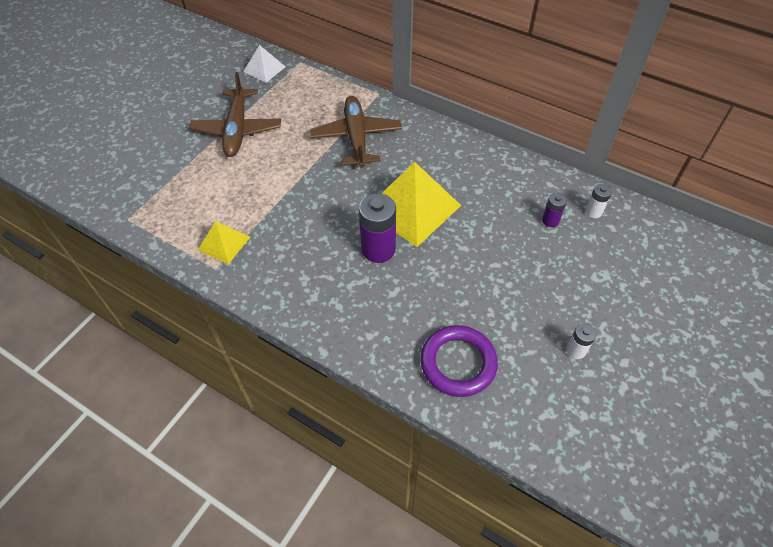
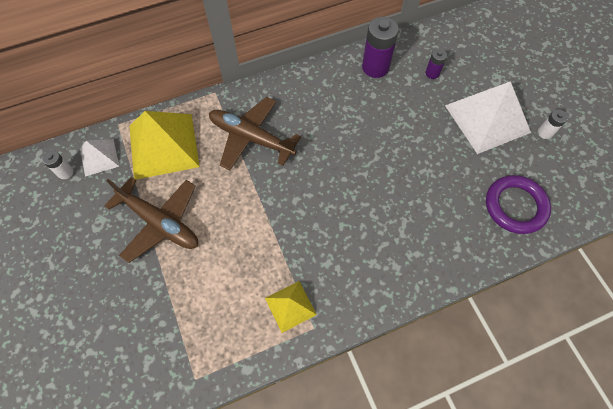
camera: 55 degrees left, 10 degrees up
purple battery [359,193,396,263] -> purple battery moved to [362,17,399,78]
yellow pyramid [381,162,461,247] -> yellow pyramid moved to [129,111,200,180]
white battery [585,184,612,218] -> white battery moved to [42,150,74,179]
none -> white pyramid [445,81,531,154]

